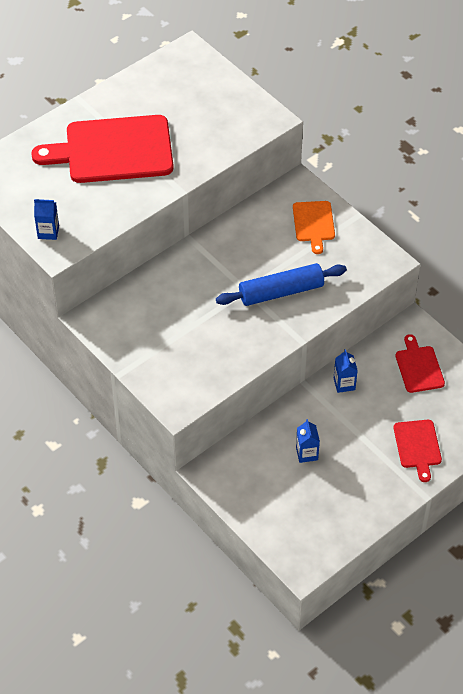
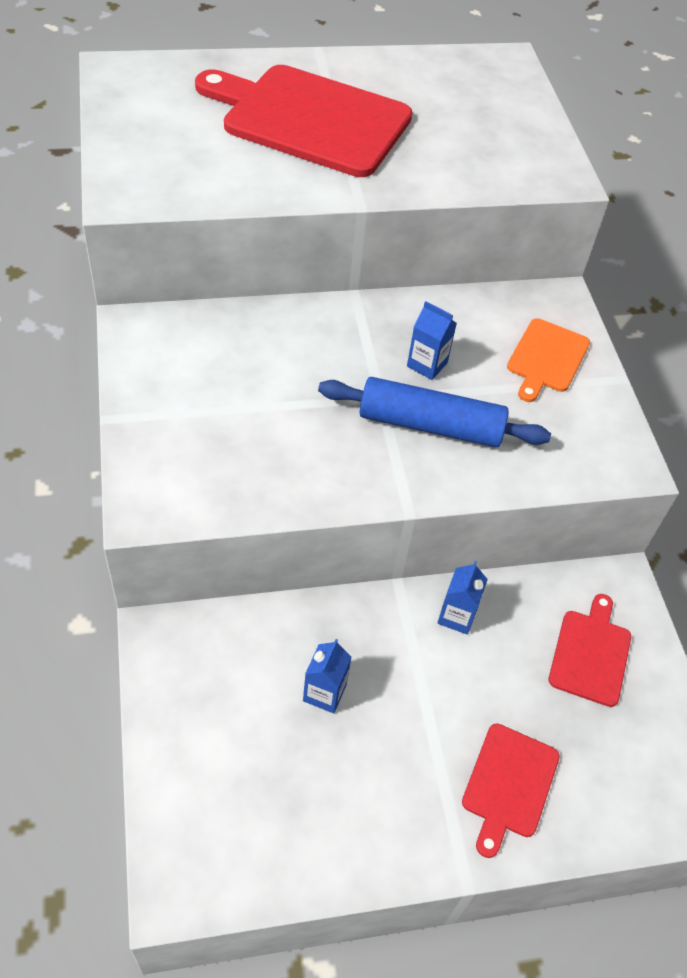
camera: 25 degrees right, 0 degrees up
blue carton [34,199,59,240] -> blue carton moved to [407,301,457,380]

